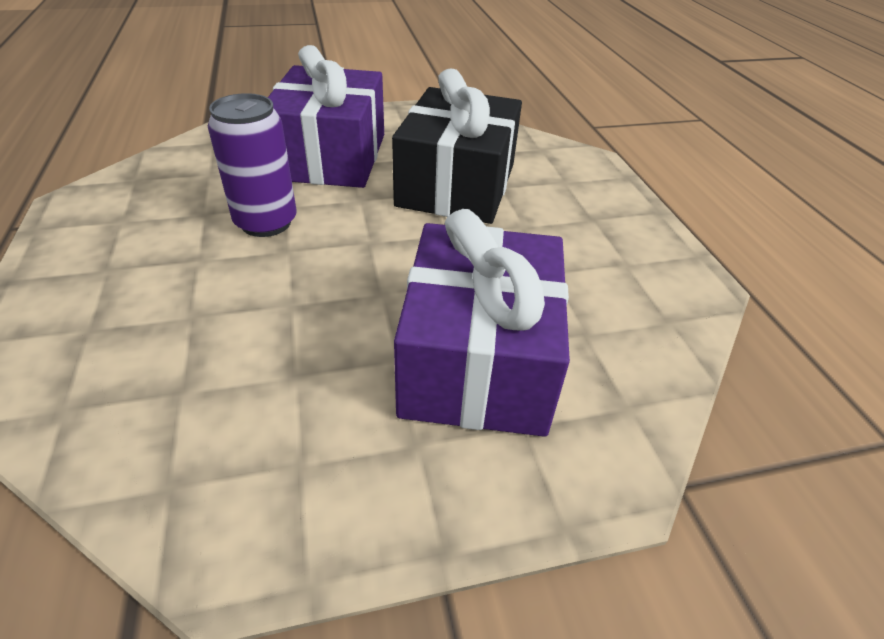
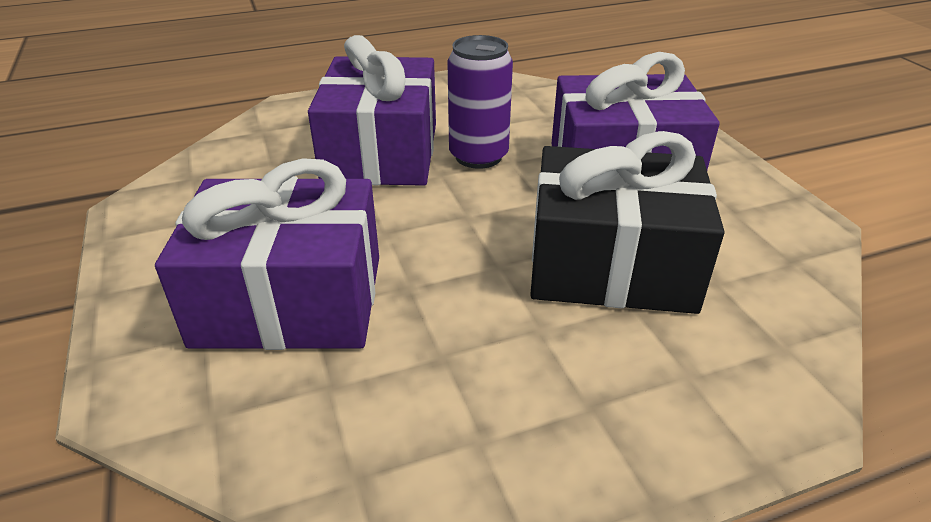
camera: 85 degrees right, 5 degrees down
none -> purple gift [308,35,436,186]

